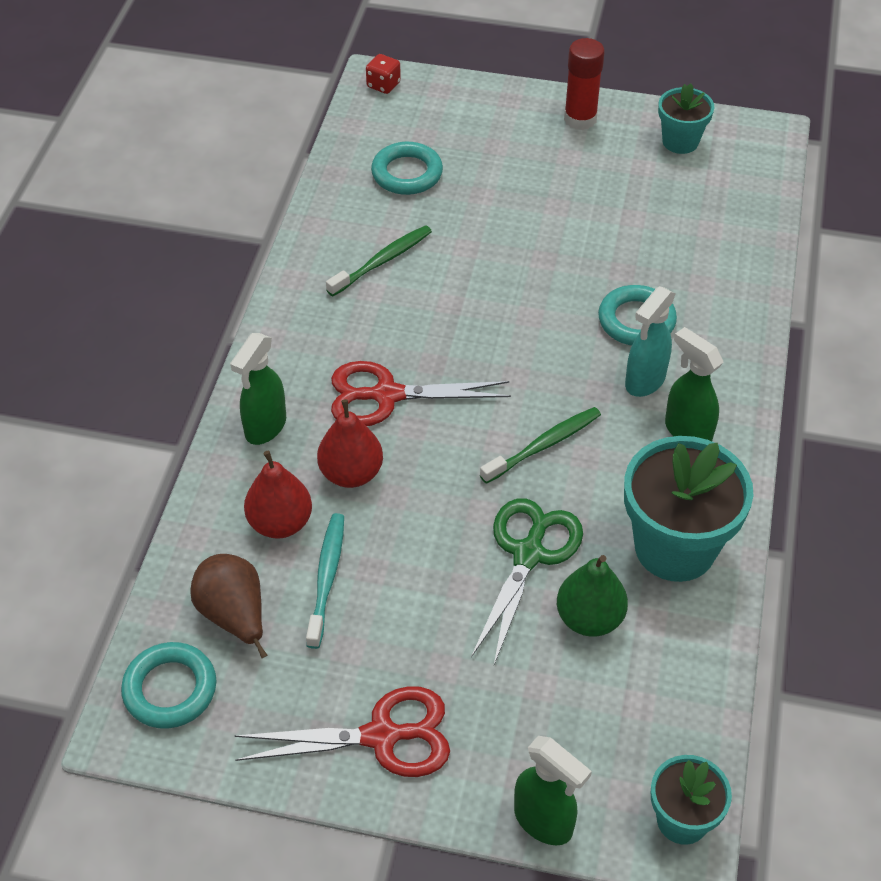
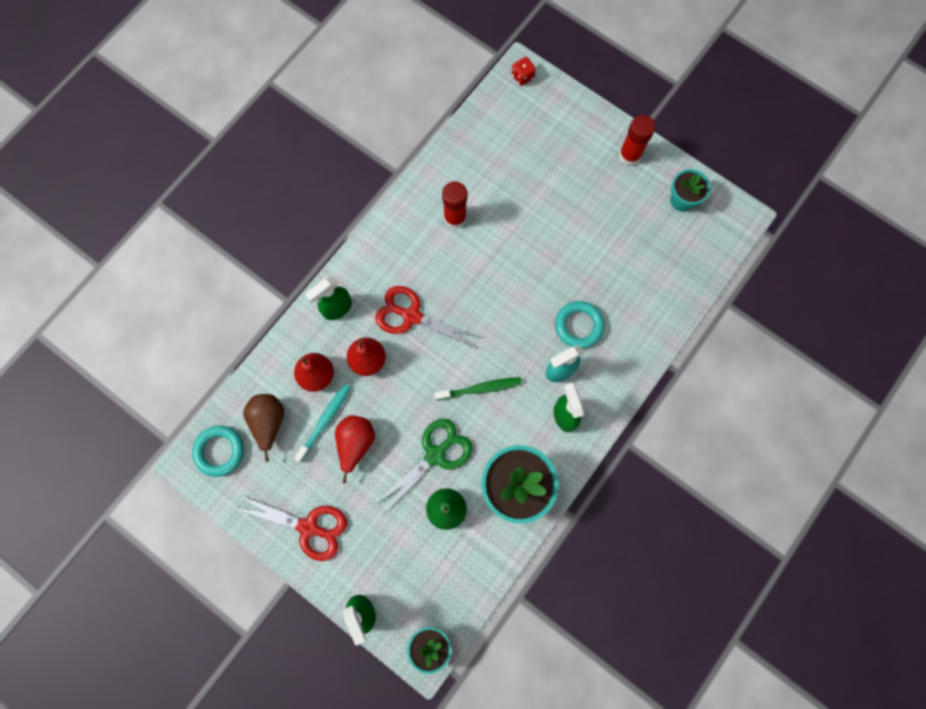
camera: 25 degrees right, 25 degrees up
green toothbrush [326,225,432,296] -> red glue stick [442,181,467,229]
turquoise ring [371,142,443,195] -> none
none -> red pear [335,415,375,484]

